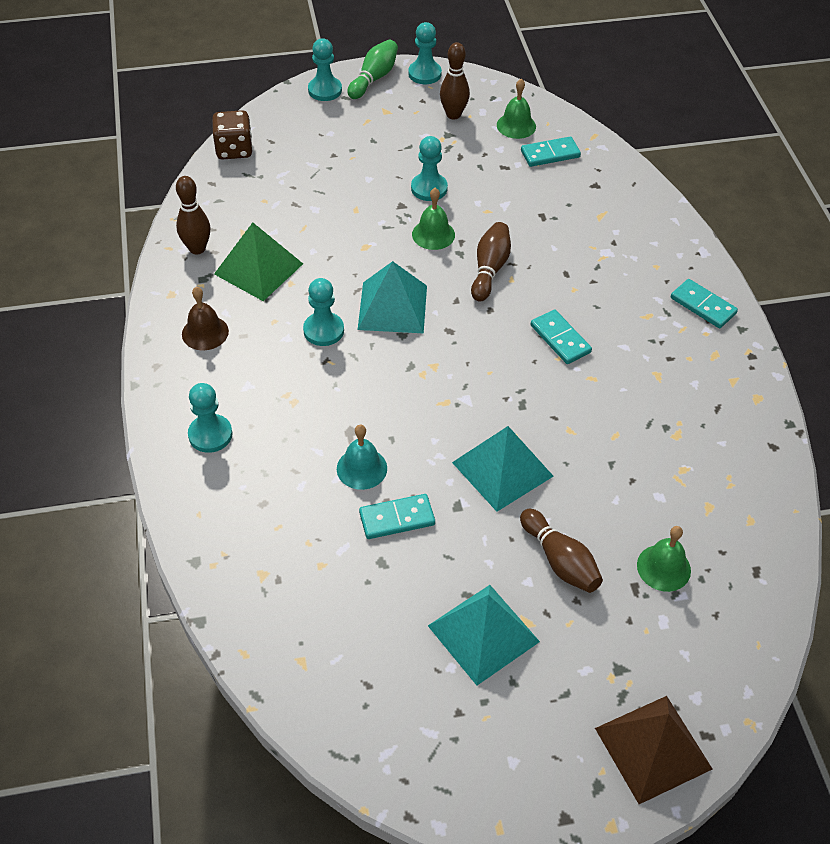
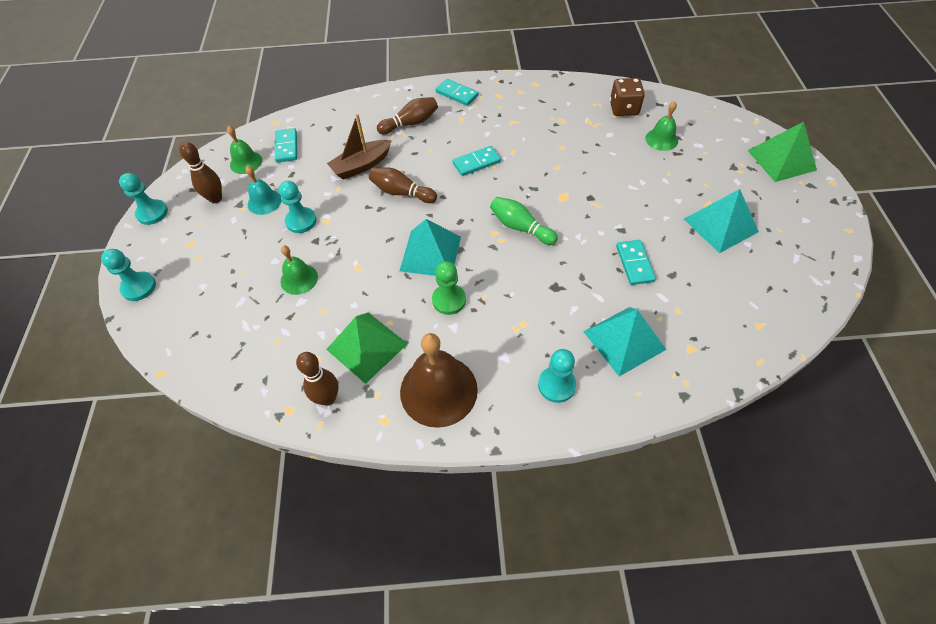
camera: 80 degrees left, 5 degrees up
brown bell [182,287,229,350] -> brown bell [400,333,478,428], size x1.82
brown dice [212,110,253,159] -> brown dice moved to [610,78,645,116]
turquoise pawn [303,278,344,346] -> green pawn [432,261,466,315]
turquoise bell [337,424,387,490] -> turquoise bell moved to [245,166,282,215]
green bowling pin [347,40,398,99] -> green bowling pin moved to [490,197,558,245]
green bell [412,188,455,250] -> green bell moved to [280,245,318,295]
turquoise pyramid [452,426,554,512] -> turquoise pyramid moved to [584,307,666,376]
brown bowling pin [520,509,603,593] -> brown bowling pin moved to [377,97,438,134]
brown pyramid [595,696,712,804] -> green pyramid [747,122,817,182]
turquoise domino [671,279,738,328] -> turquoise domino turned 75 degrees clockwise [436,79,479,106]
none -> brown boat [327,114,392,180]

